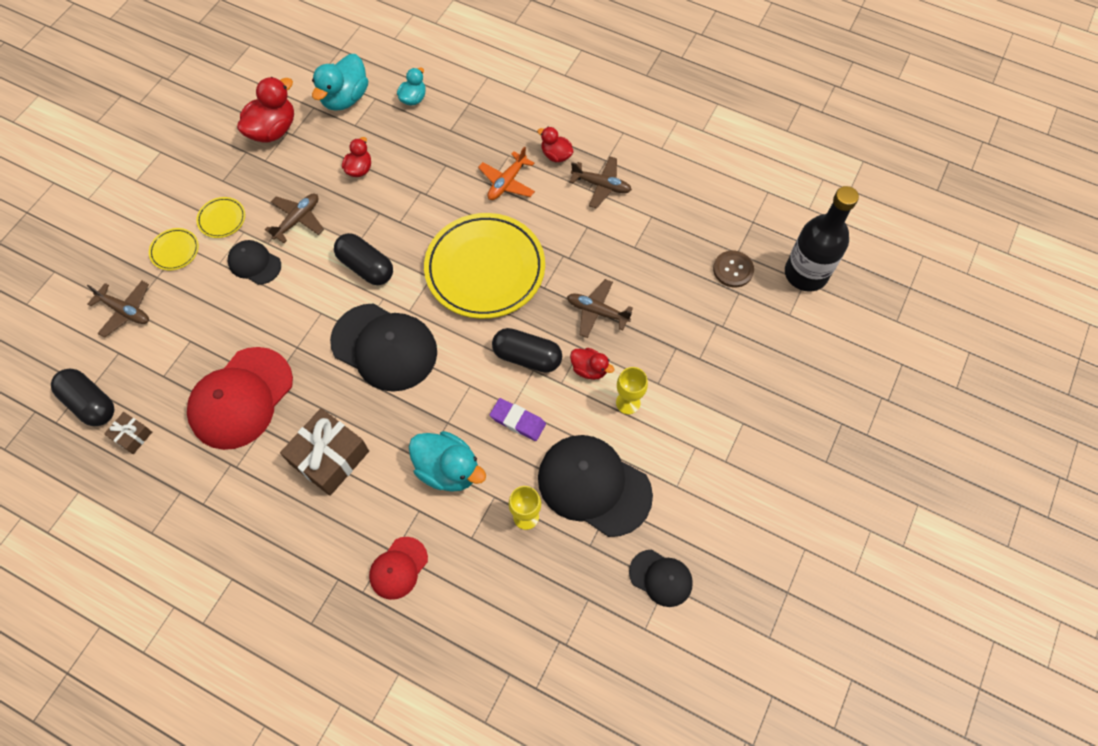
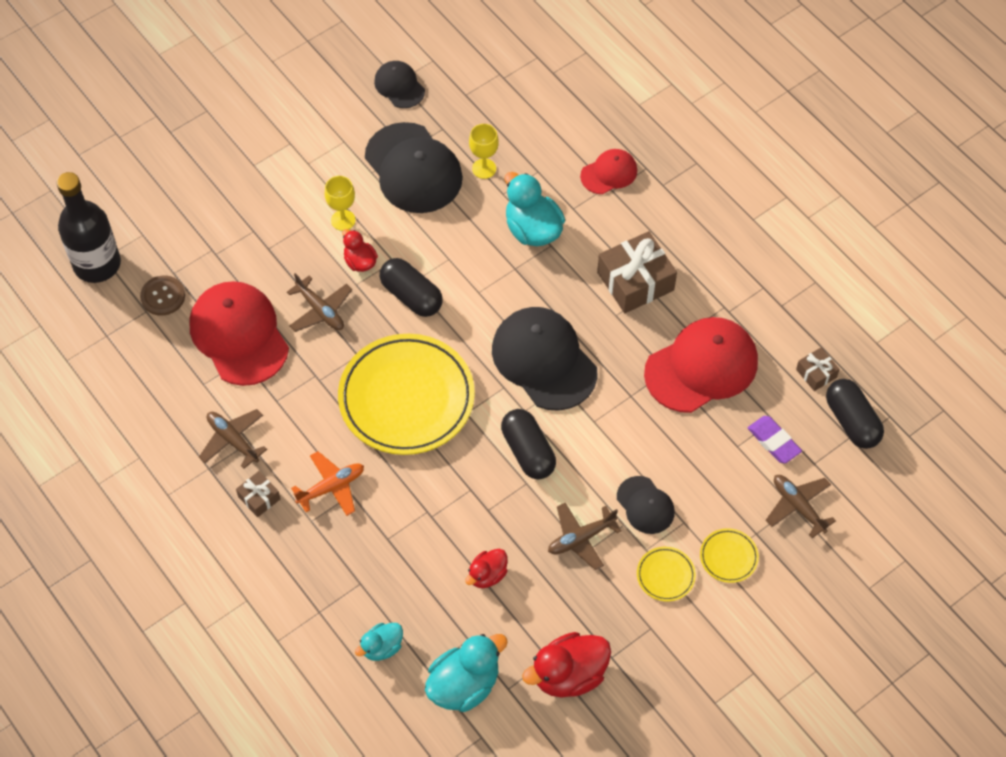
camera: 155 degrees left, 5 degrees down
purple eraser [490,398,546,441] -> purple eraser moved to [748,416,802,464]
red duck [537,127,574,162] -> brown gift [236,471,280,517]
none -> red cap [189,281,289,386]

